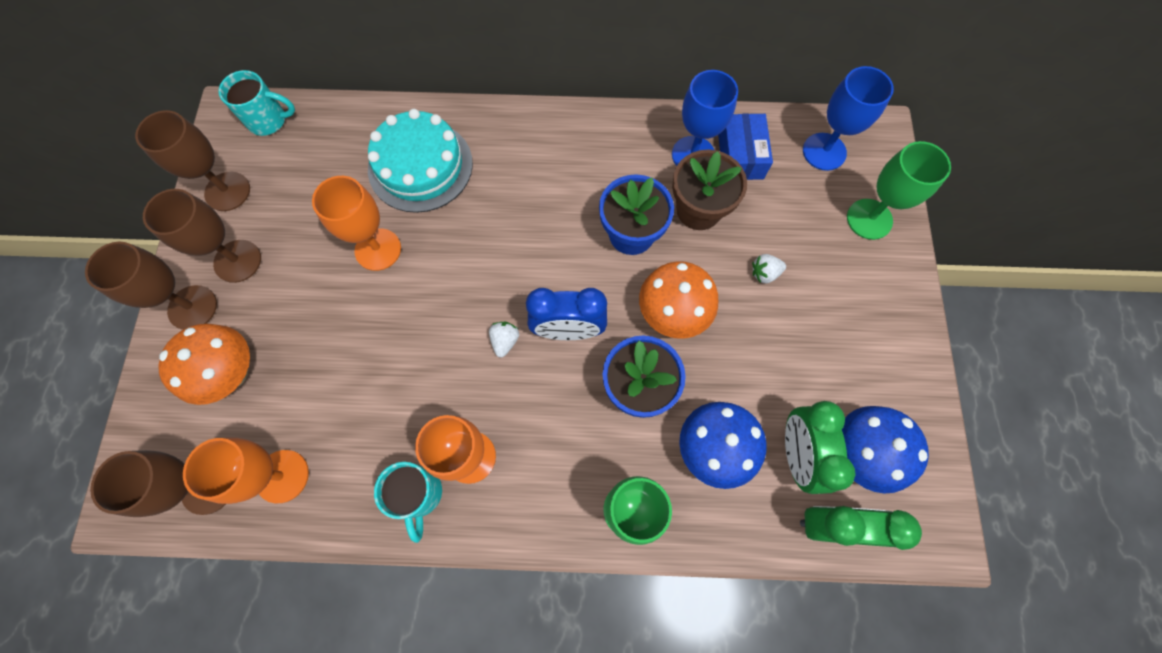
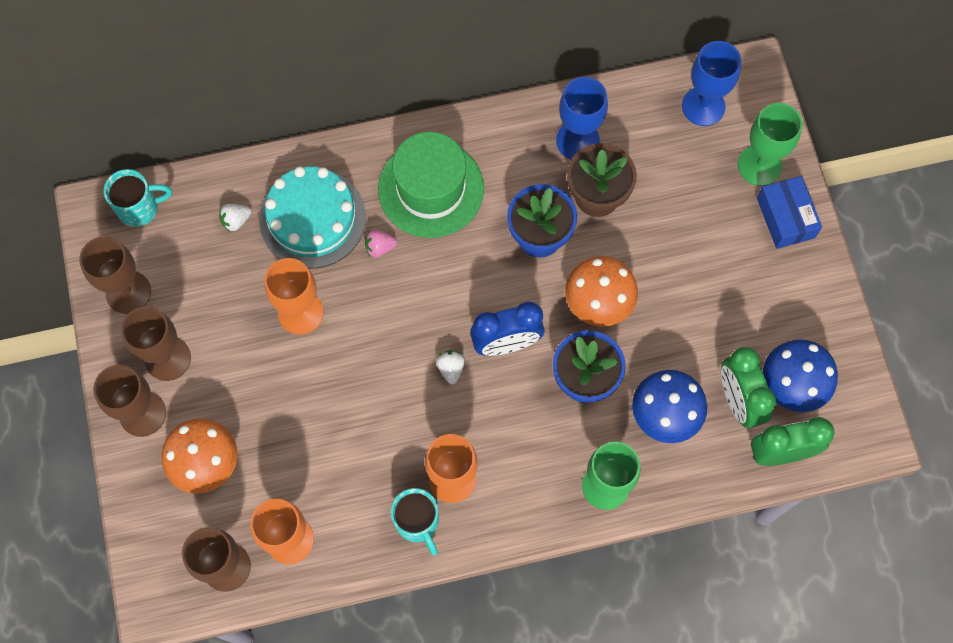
camera: 15 degrees left, 0 degrees up
blue box [718,114,773,180] -> blue box moved to [757,176,822,249]
white strawberry [752,254,786,283] -> white strawberry moved to [219,204,252,232]
none -> pink strawberry [365,229,398,257]
none -> green hat [378,132,484,238]

